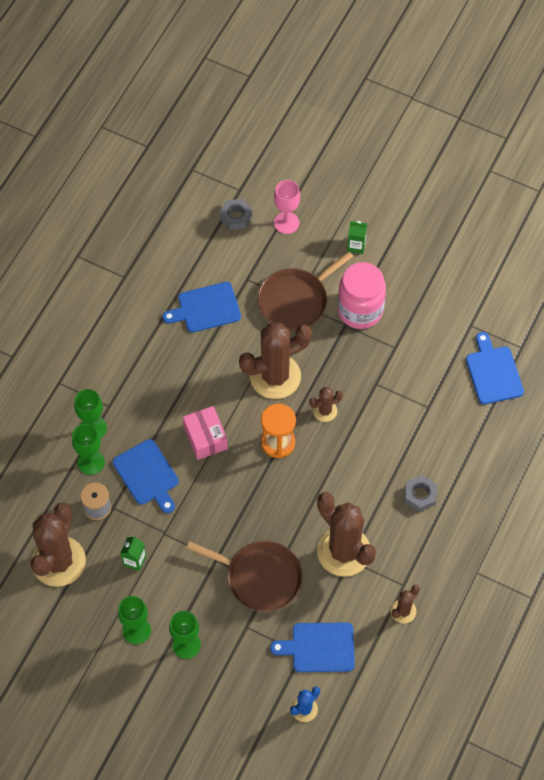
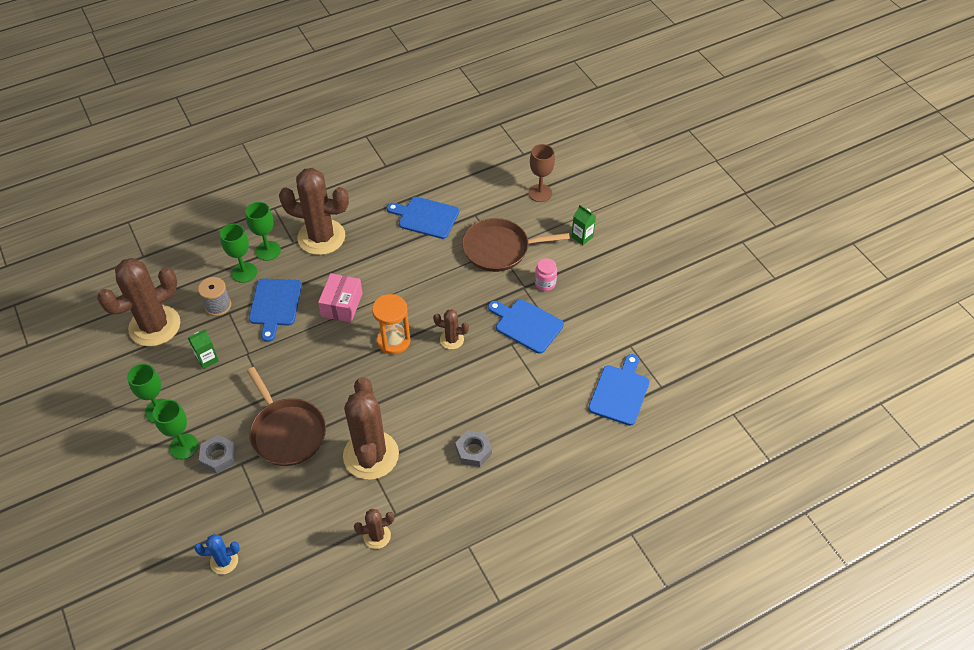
camera: 35 degrees right, 10 degrees down
grey nut [220,199,253,230] -> grey nut moved to [199,435,236,474]
brown cactus [239,323,312,399] -> brown cactus moved to [279,168,349,255]
blue cutting board [270,622,355,672] -> blue cutting board moved to [488,299,564,354]
pink goblet [274,180,300,234] -> brown goblet [528,144,555,202]
pink jar [338,262,386,329] -> pink jar [535,258,557,291], size x0.47

